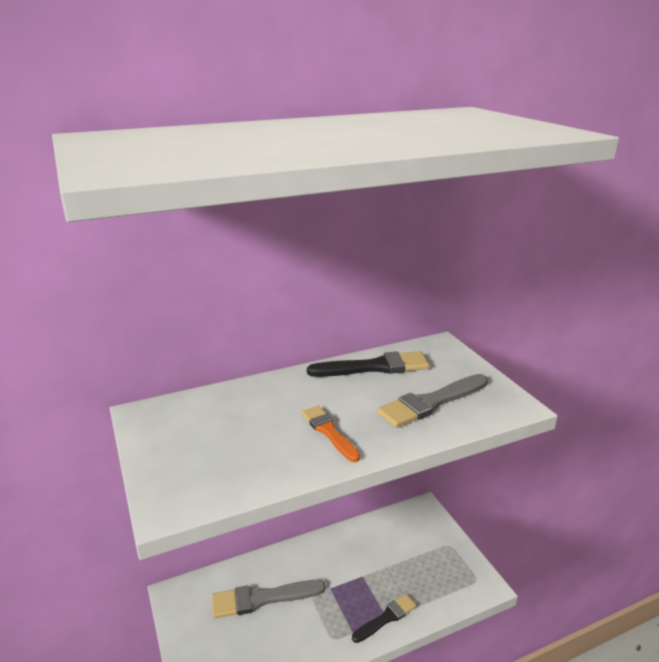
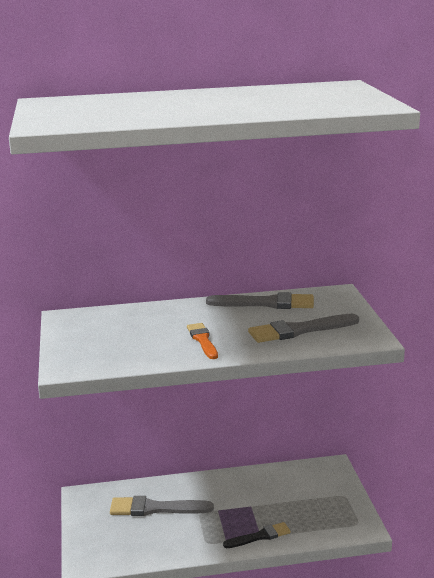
camera: 15 degrees right, 5 degrees down
black brush [307,351,429,377] -> grey brush [206,292,314,309]

